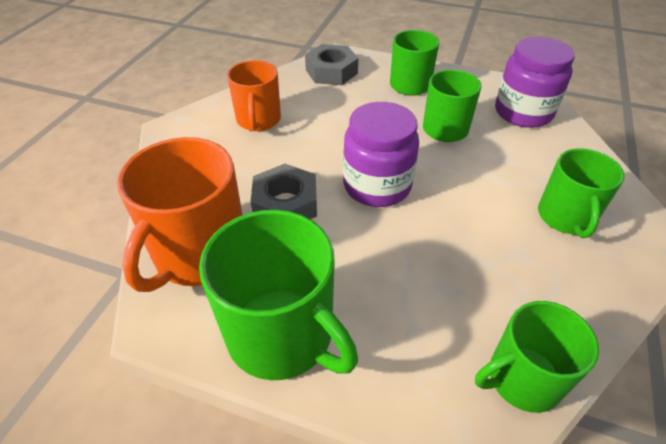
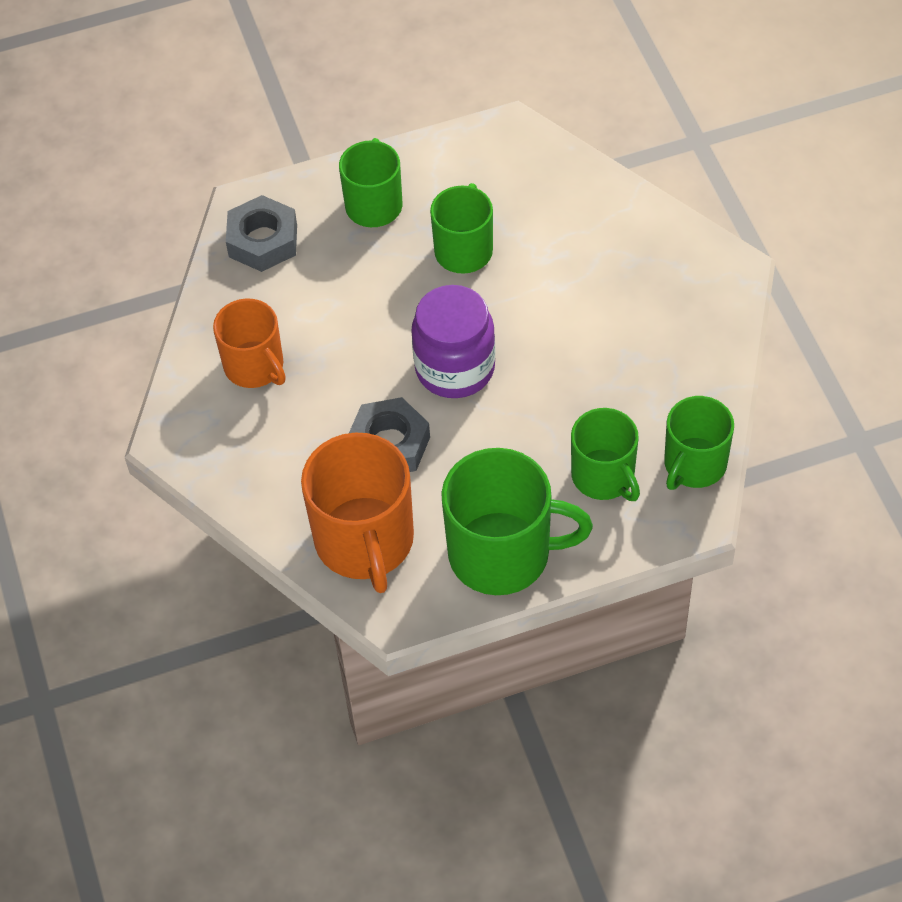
camera: 35 degrees left, 10 degrees up
purple jar [495,37,575,128] -> none
green mug [538,148,624,238] -> green mug moved to [571,408,640,501]

